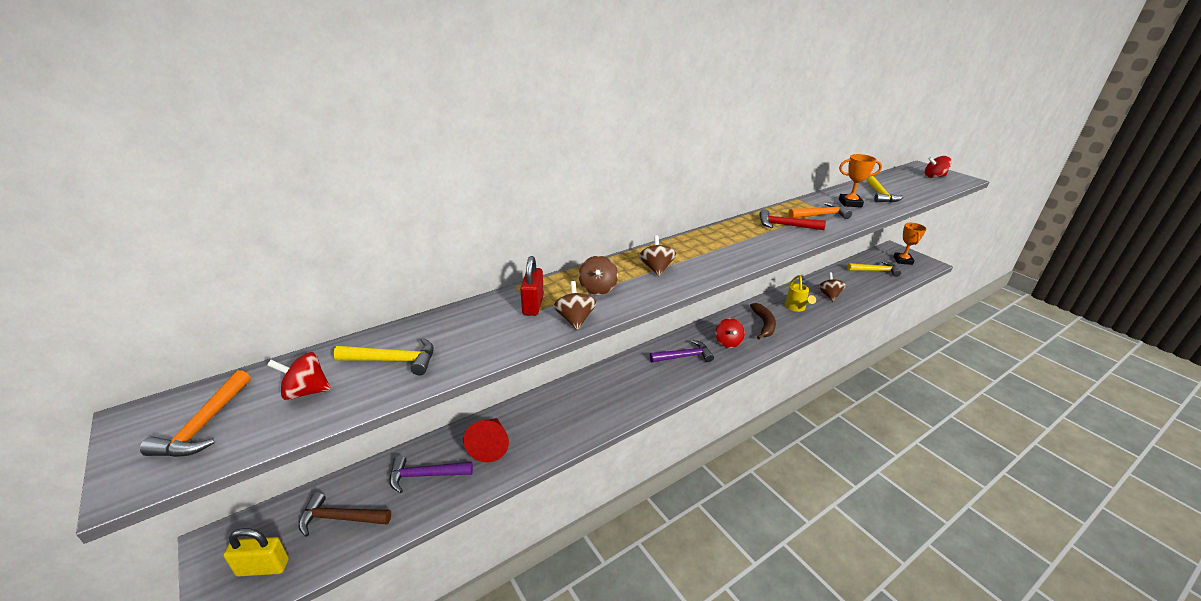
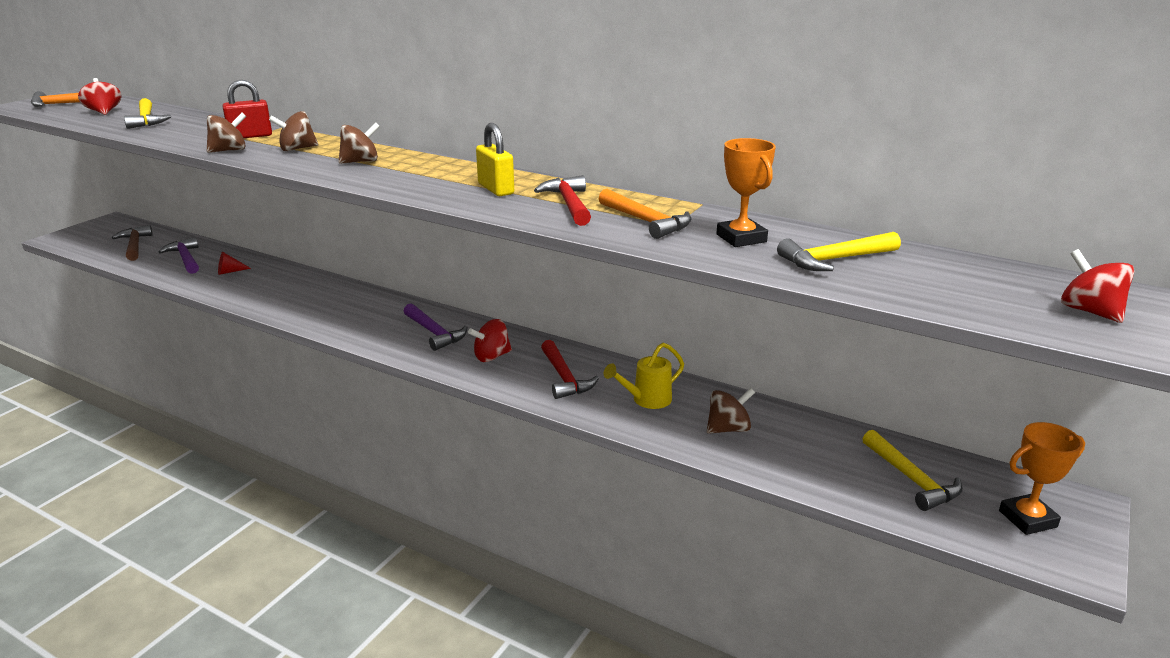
camera: 65 degrees right, 5 degrees down
yellow padlock [223,528,289,577] -> yellow padlock moved to [476,123,514,196]
red cone [464,418,509,462] -> red cone [218,252,251,275], size x0.53
brown banana [750,303,776,339] -> red hammer [541,340,599,399]

